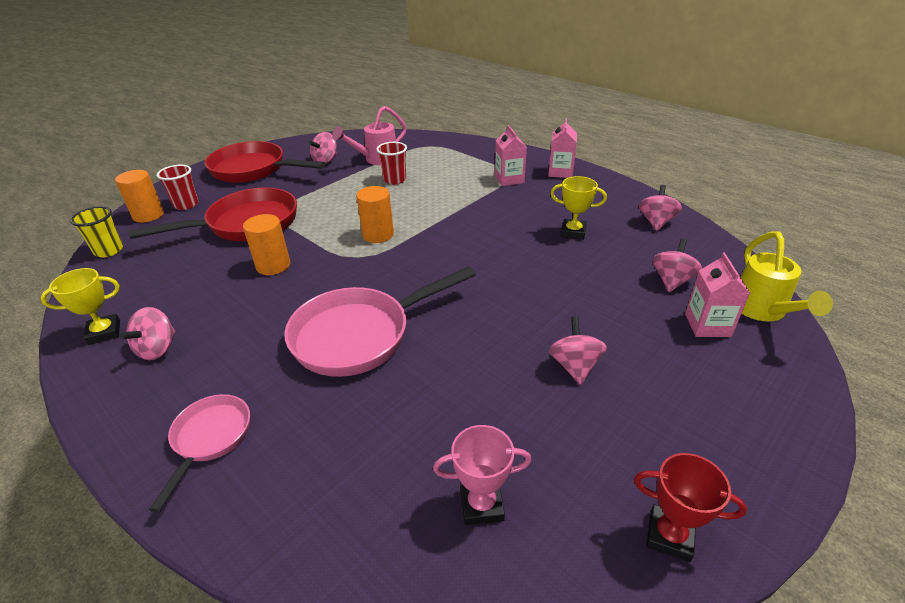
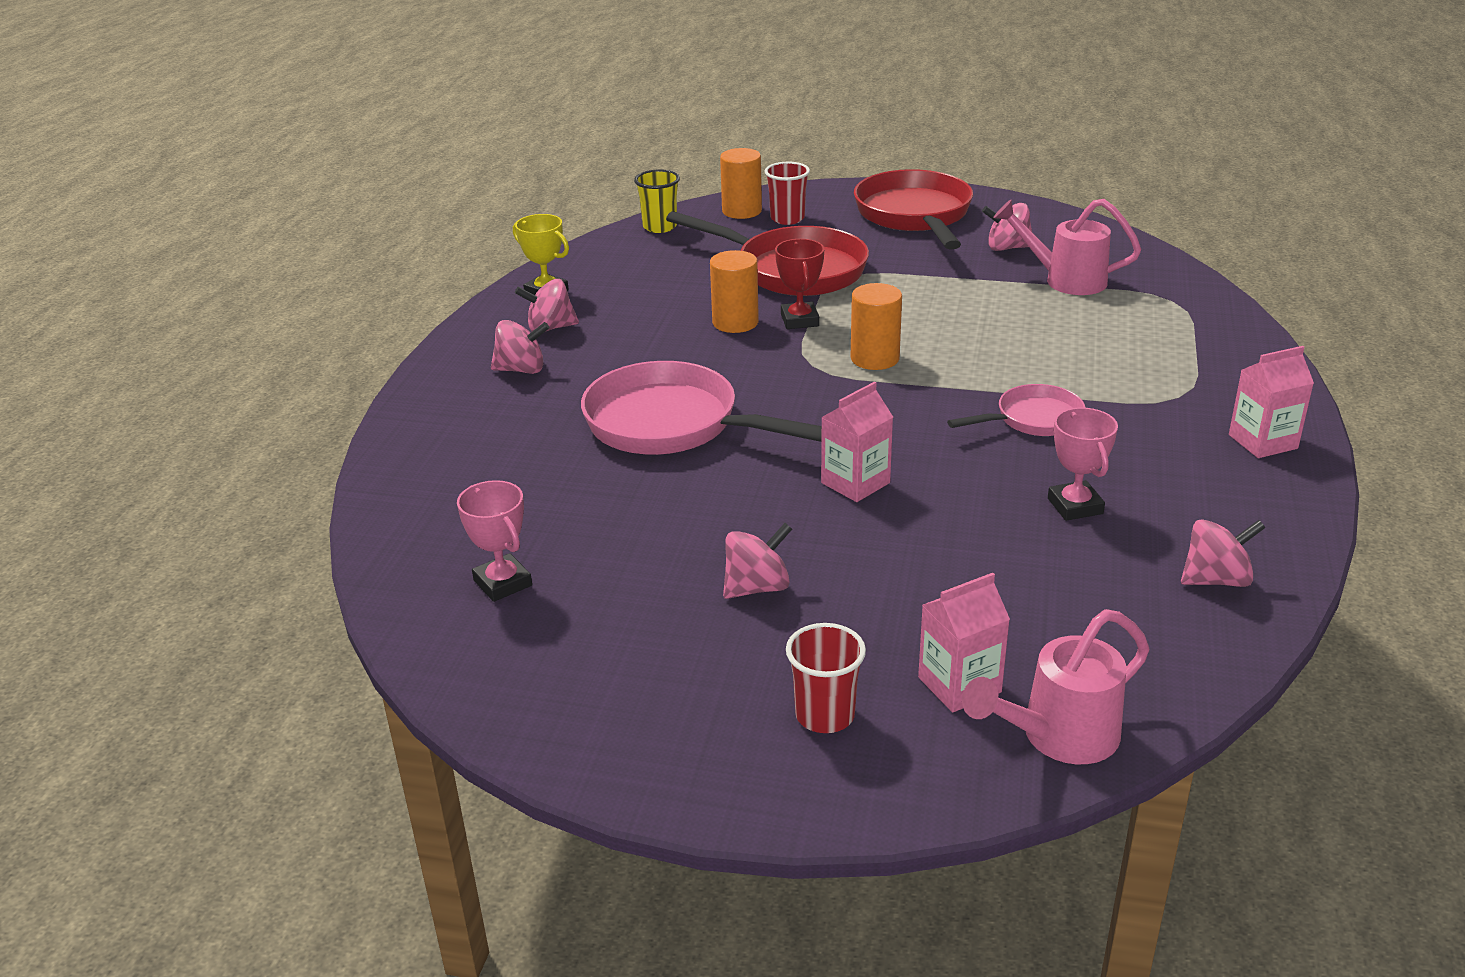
camera: 60 degrees right, 5 degrees down
pink pan [149,394,250,513] -> pink pan moved to [947,384,1086,436]
red cup [376,142,407,185] -> red cup moved to [786,623,866,733]
pink carton [495,125,527,186] -> pink carton moved to [821,382,893,502]
yellow trophy [550,176,607,240] -> pink trophy [1048,408,1118,521]
red trophy [634,453,747,562] -> red trophy moved to [775,239,824,329]
pink spinning top [652,239,702,292] -> pink spinning top moved to [491,320,549,374]
yellow watering can [741,232,833,321] -> pink watering can [962,609,1150,764]

